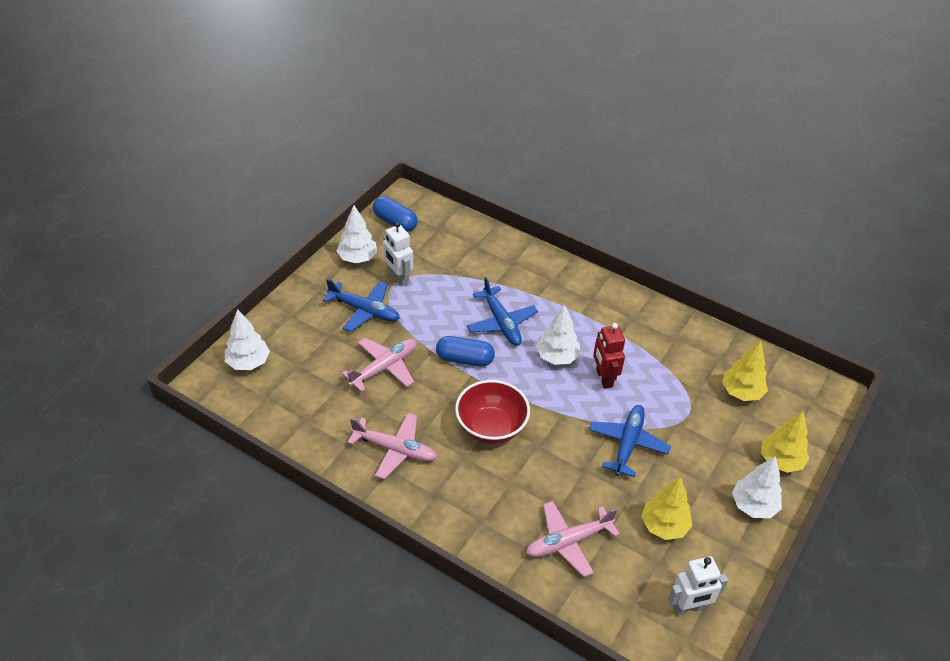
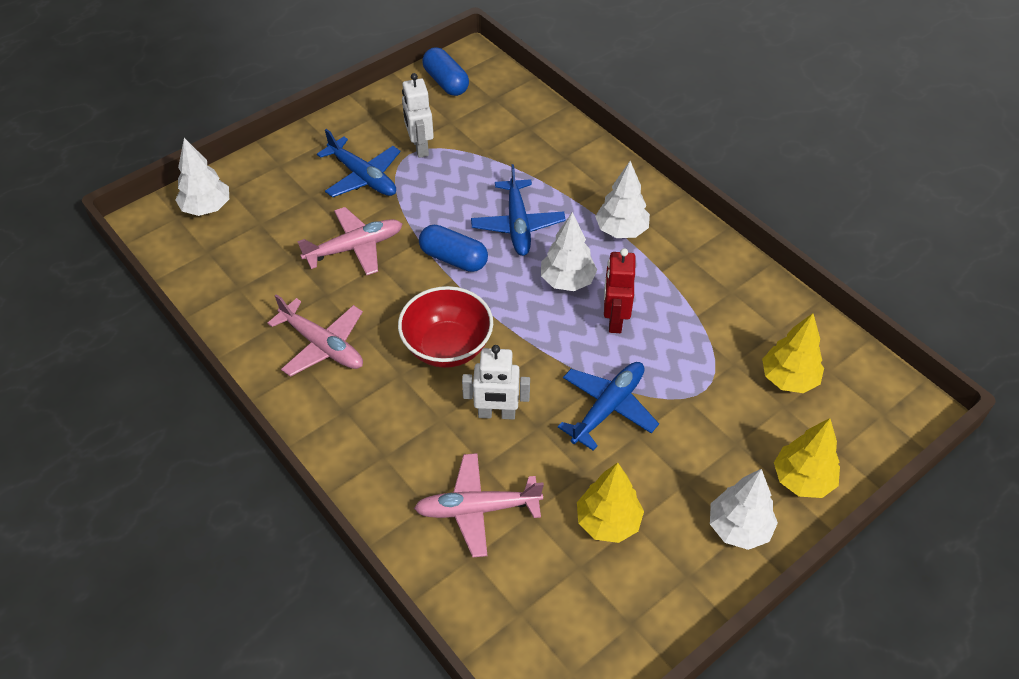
camera: 20 degrees right, 5 degrees up
white tree [337,205,377,263] -> white tree moved to [595,161,650,238]
white robot [668,556,728,616] -> white robot moved to [462,345,530,420]

